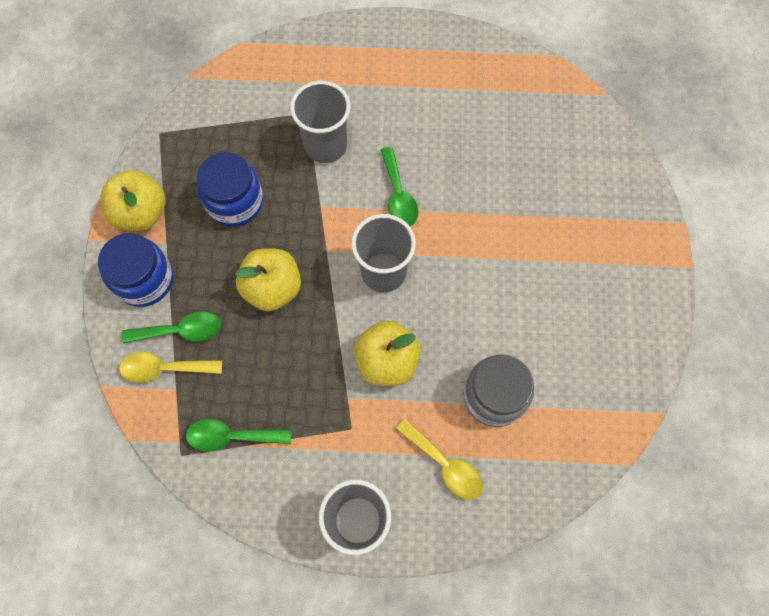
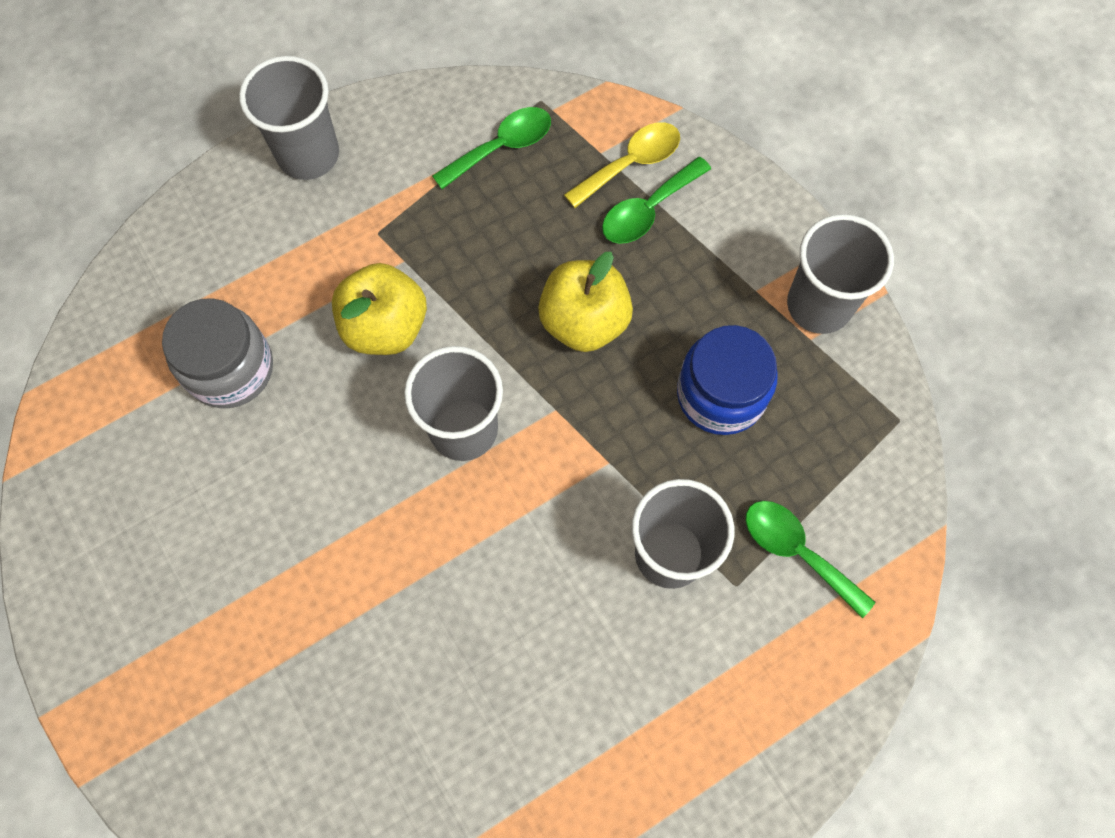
camera: 145 degrees right, 0 degrees up
blue jar [98,233,173,307] -> none
yellow apple [101,170,166,231] -> grey cup [787,214,894,334]
green spoon [380,147,418,226] -> green spoon moved to [746,501,875,618]
yellow spoon [396,418,483,500] -> none

